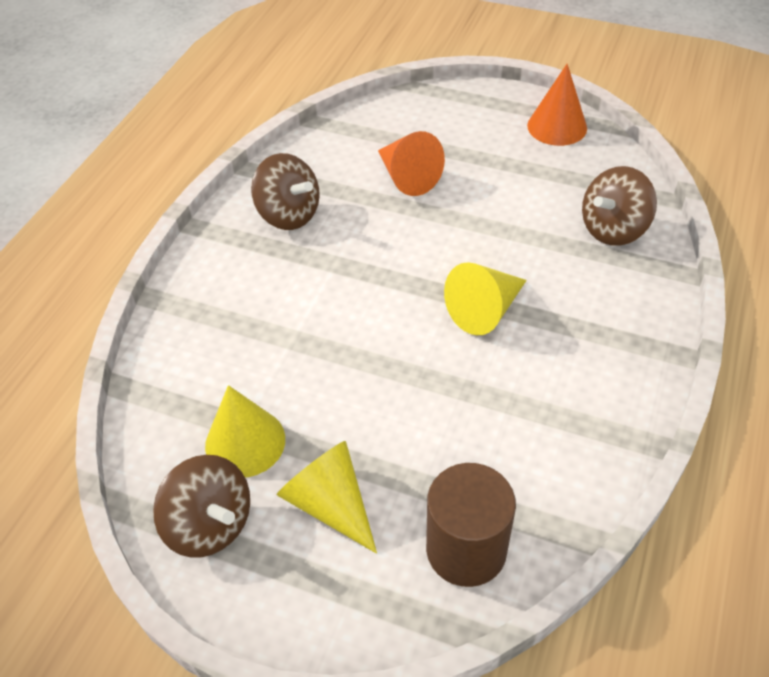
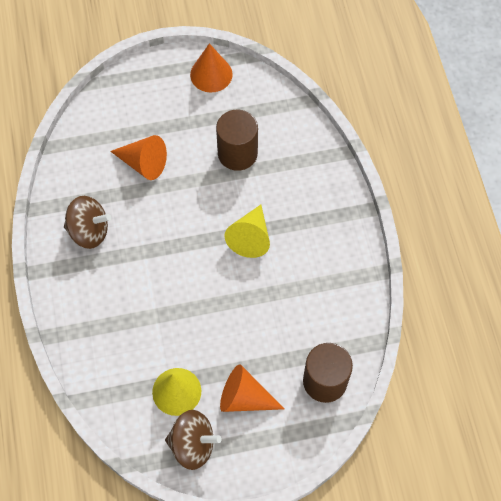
camera: 35 degrees left, 15 degrees up
yellow cone [277,441,377,554] -> orange cone [220,364,285,412]
brown spinning top [582,166,657,246] -> none
none -> brown cylinder [216,110,258,171]

